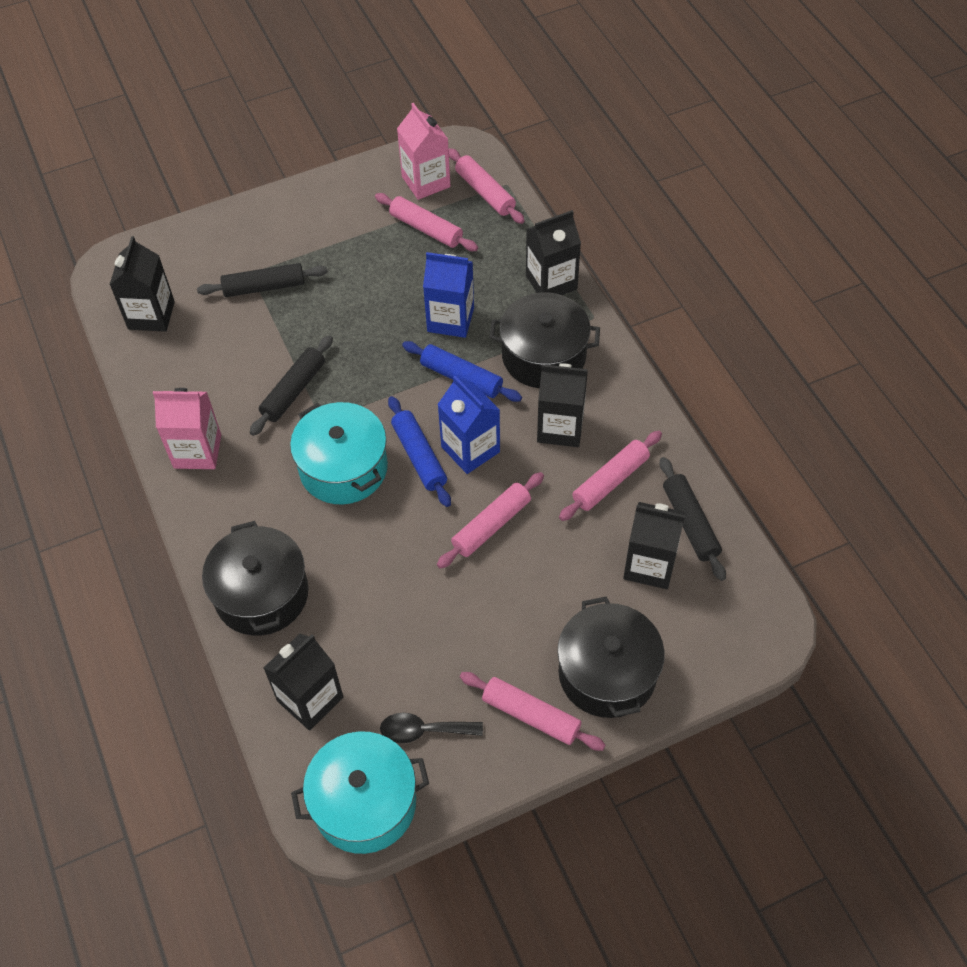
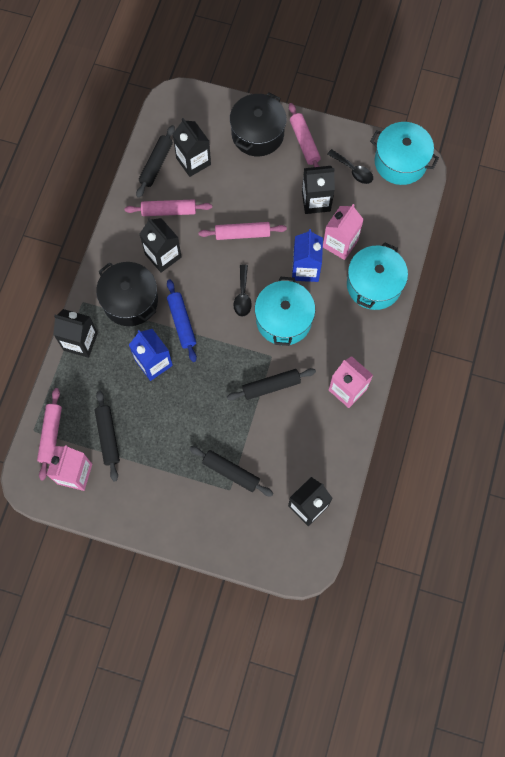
camera: 140 degrees left, 15 degrees up
black pot [202,521,308,636] -> turquoise pot [347,242,408,310]
black carton [264,634,343,731] -> black carton moved to [302,166,335,214]
pink rolling pin [375,193,478,251] -> black rolling pin [95,391,120,482]
blue rolling pin [388,396,451,507] -> black spoon [234,265,252,317]
blue carton [437,376,500,474] -> blue carton moved to [292,229,323,282]
none -> pink carton [323,204,364,260]

